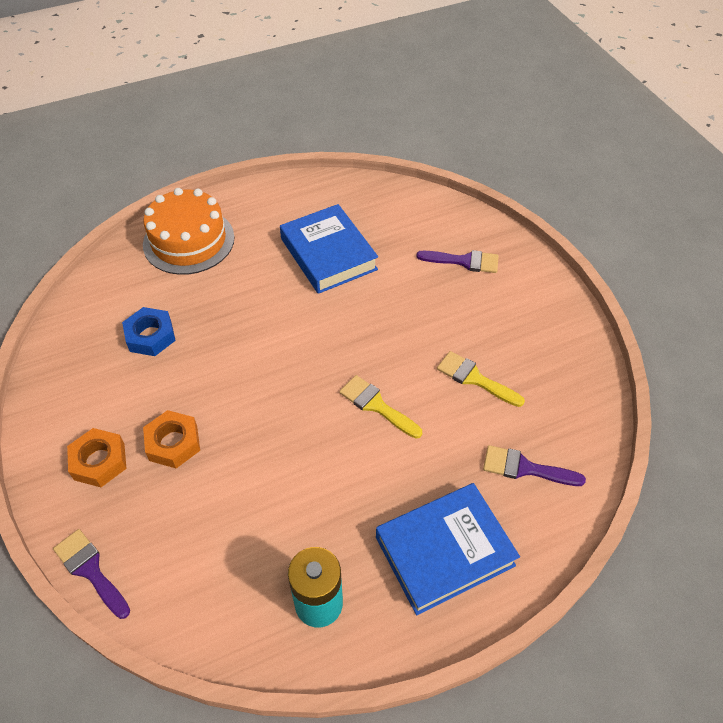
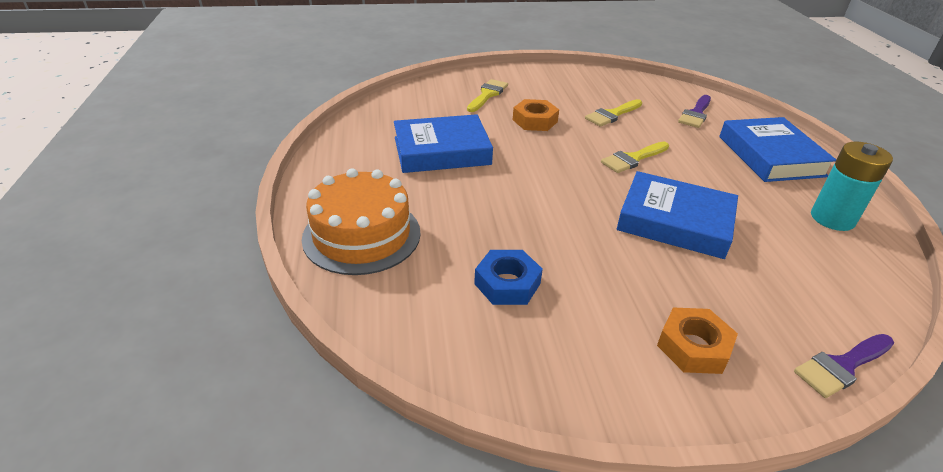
camera: 75 degrees left, 15 degrees down
orange nut [143,410,200,468] -> orange nut moved to [513,99,559,131]
purple brush [416,250,499,273] -> yellow brush [467,79,508,112]
none -> blue book [617,171,738,259]

